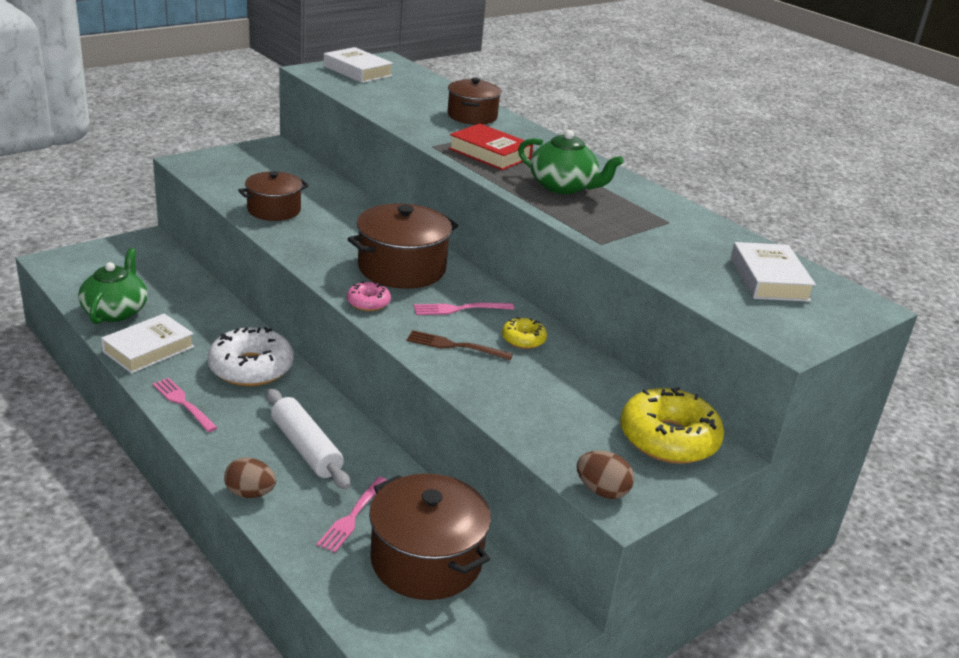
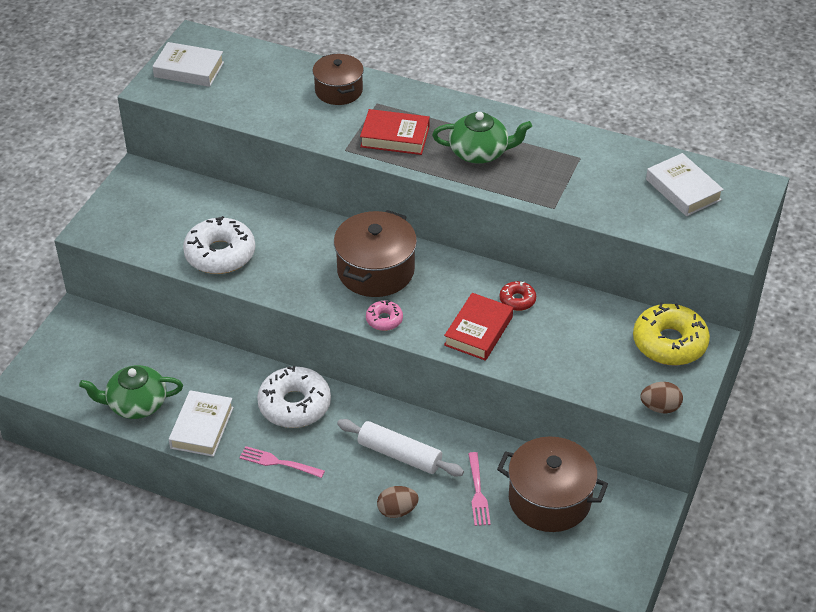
camera: 25 degrees left, 15 degrees up
green teapot [78,248,147,324] -> green teapot turned 75 degrees counterclockwise [79,365,183,419]
brown pot [238,171,309,221] -> white donut [183,216,255,274]
brown fork [407,330,513,360] -> red book [444,293,513,361]
pink fork [414,303,514,315] -> none
yellow donut [502,317,547,349] -> red donut [499,281,536,311]

